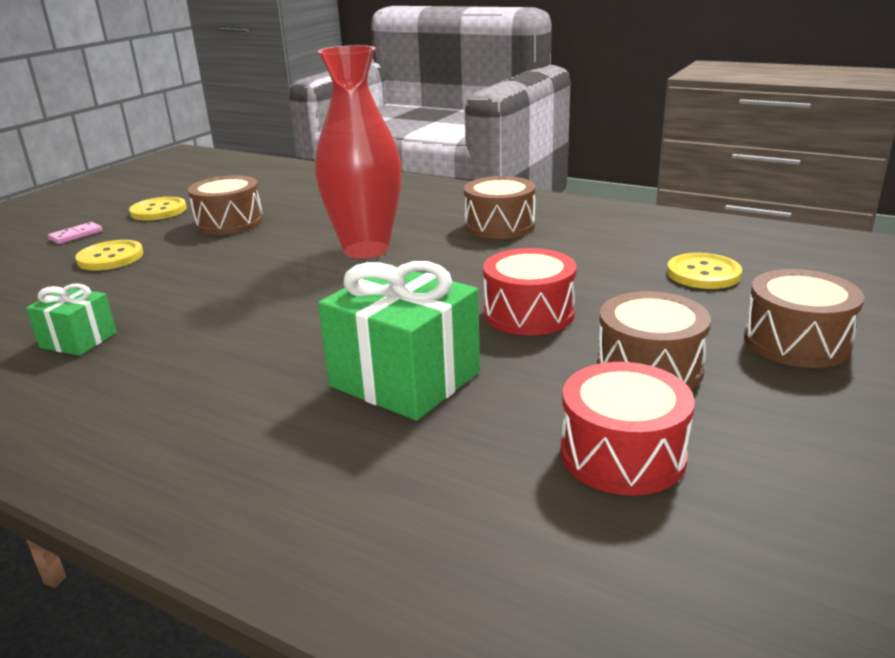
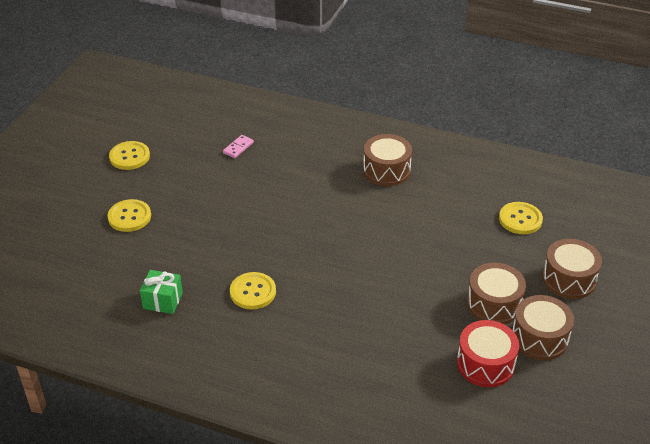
camera: 10 degrees left, 15 degrees up
pink domino [48,222,103,244] -> pink domino moved to [223,135,254,158]
brown drum [188,175,263,235] -> brown drum moved to [512,295,574,360]
red vase [315,45,402,259] -> none
green gift [318,261,480,421] -> none
red drum [483,248,577,336] -> none
none -> yellow button [230,272,276,309]

